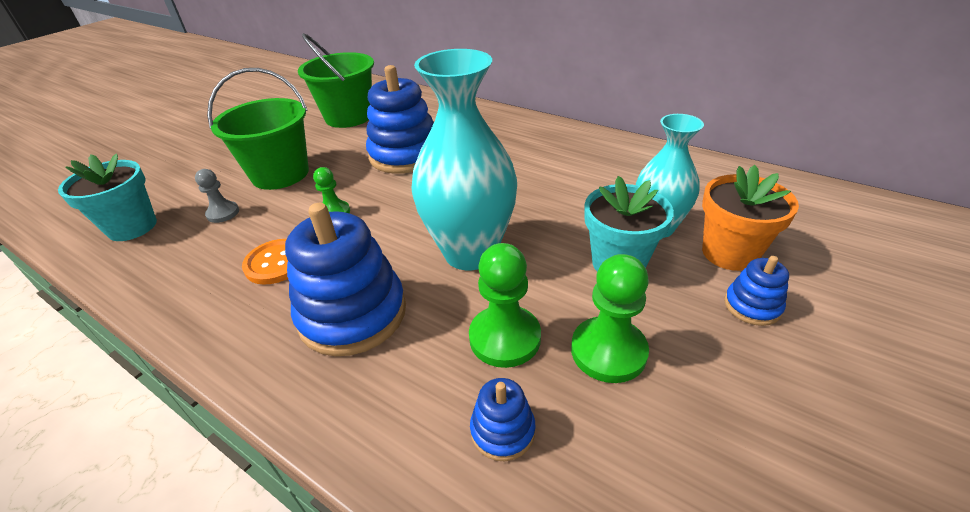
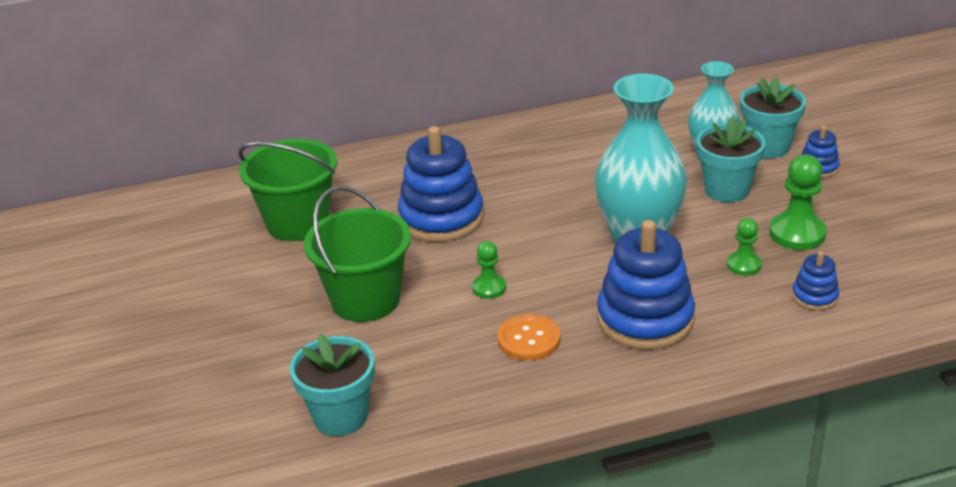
camera: 50 degrees left, 5 degrees down
grey pawn [195,169,239,223] -> none
green pawn [469,243,541,368] -> green pawn [727,218,762,276], size x0.60
orange flower pot [702,165,799,271] -> turquoise flower pot [740,77,806,158]

